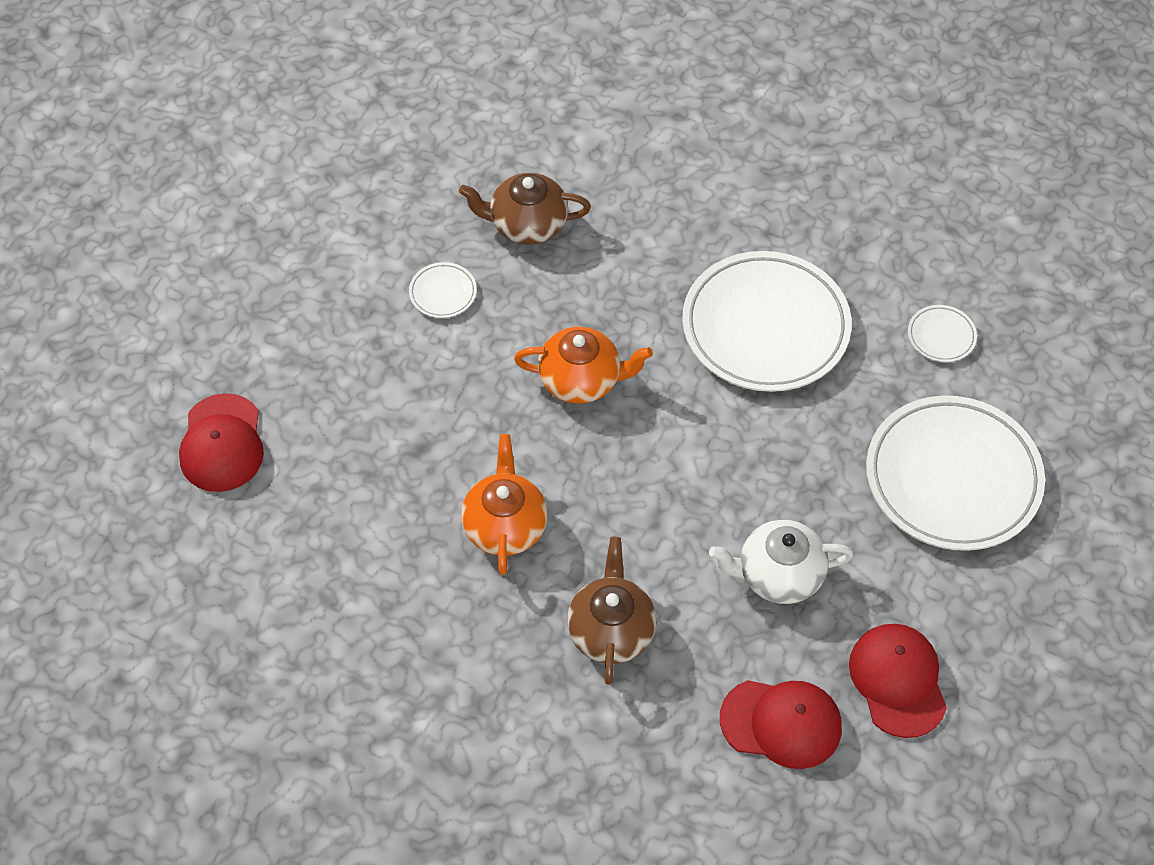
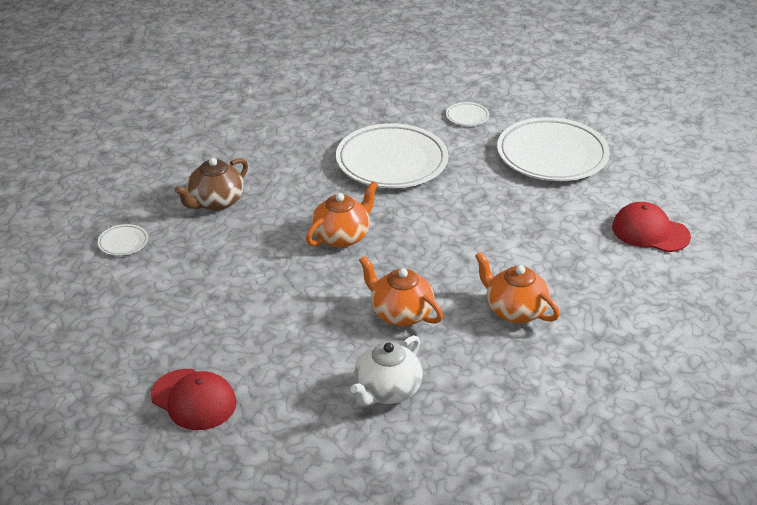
camera: 50 degrees left, 20 degrees down
white plate [409,262,477,318] -> white plate moved to [98,224,148,256]
brown teapot [567,537,657,685] -> orange teapot [475,252,560,323]
white teapot [709,520,854,604] -> white teapot moved to [350,335,423,406]
red cap [720,680,842,769] -> none

